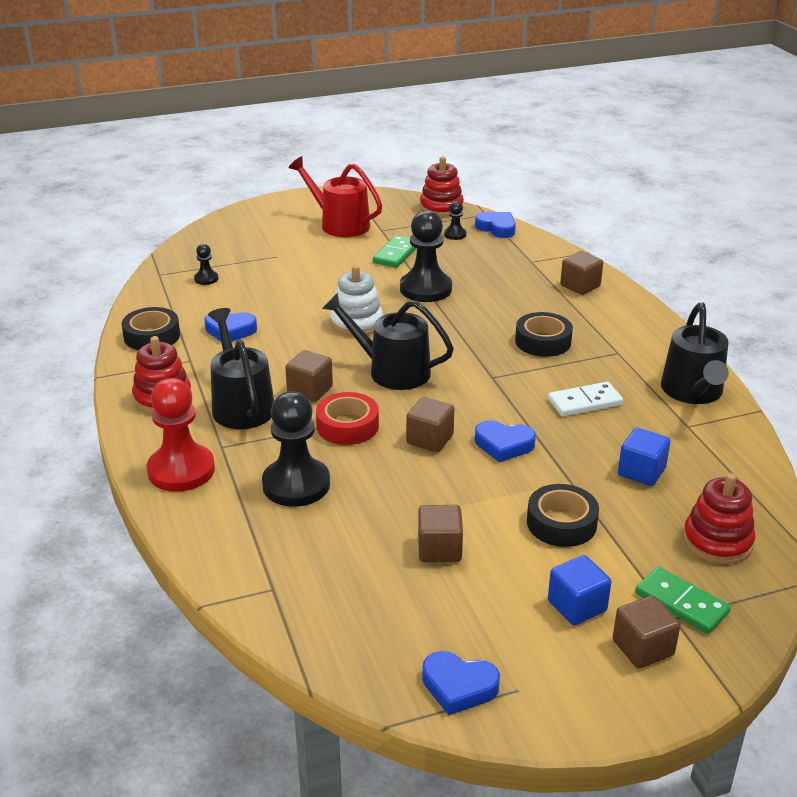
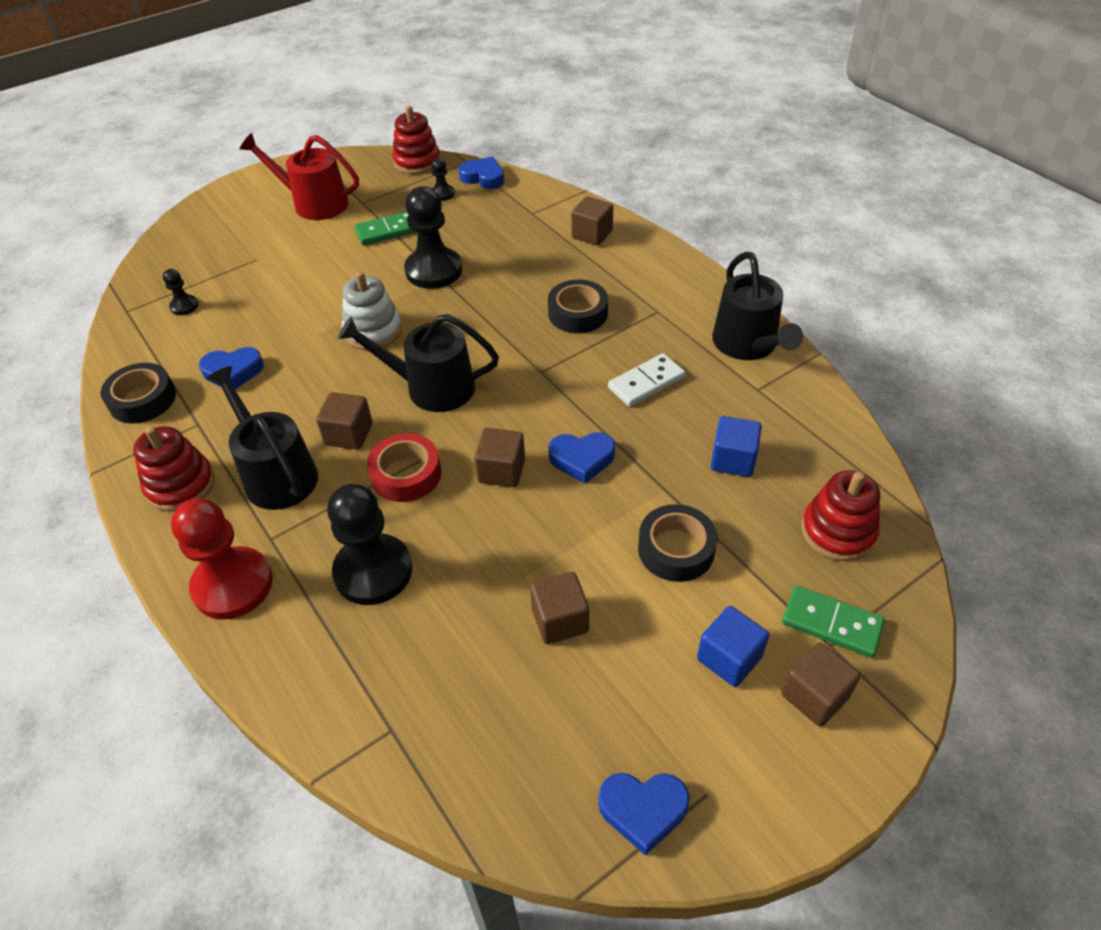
camera: 15 degrees left, 15 degrees up
green domino [373,235,416,268] -> green domino turned 60 degrees clockwise [354,212,416,245]

